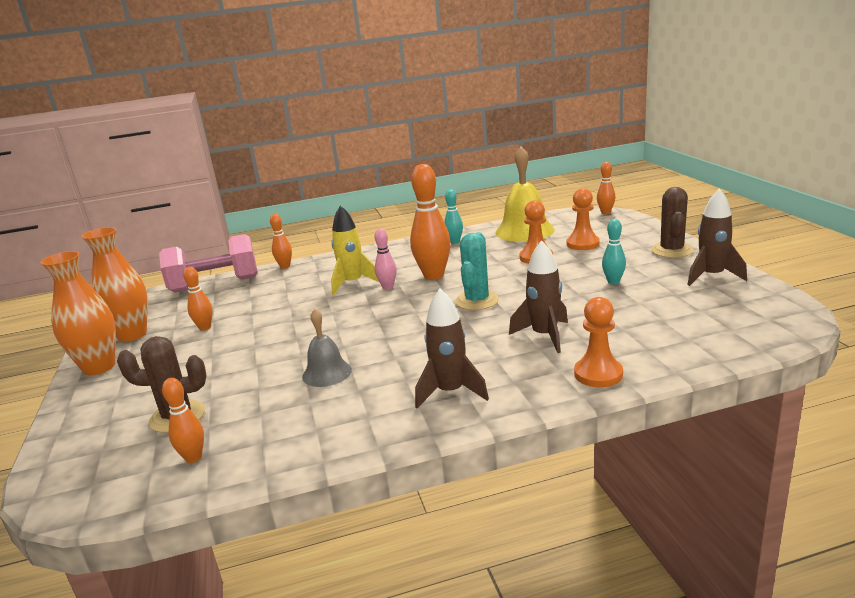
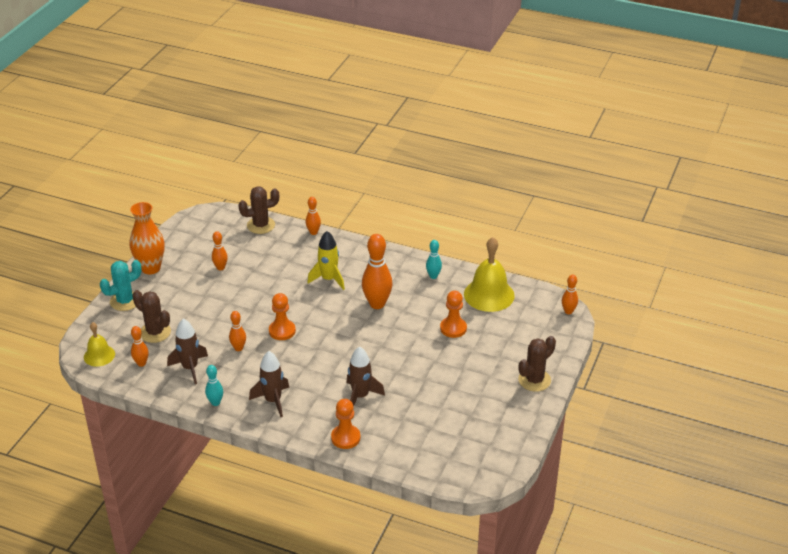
camera: 35 degrees right, 15 degrees up
orange vase [81,227,148,342] -> none
pink dumbbell [159,234,258,293] -> brown cactus [238,186,279,234]
grey bell [302,309,352,387] -> orange bowling pin [229,311,246,351]
pink bowling pin [375,229,397,290] -> none
turquoise cactus [455,232,499,310] -> turquoise cactus moved to [100,260,142,311]
orange pawn [567,188,600,250] -> orange pawn moved to [269,293,296,340]
turquoise bowling pin [602,219,626,285] -> turquoise bowling pin moved to [205,365,223,406]
brown rocket [687,188,747,286] -> brown rocket moved to [167,319,208,384]
none -> yellow bell [84,322,115,367]

